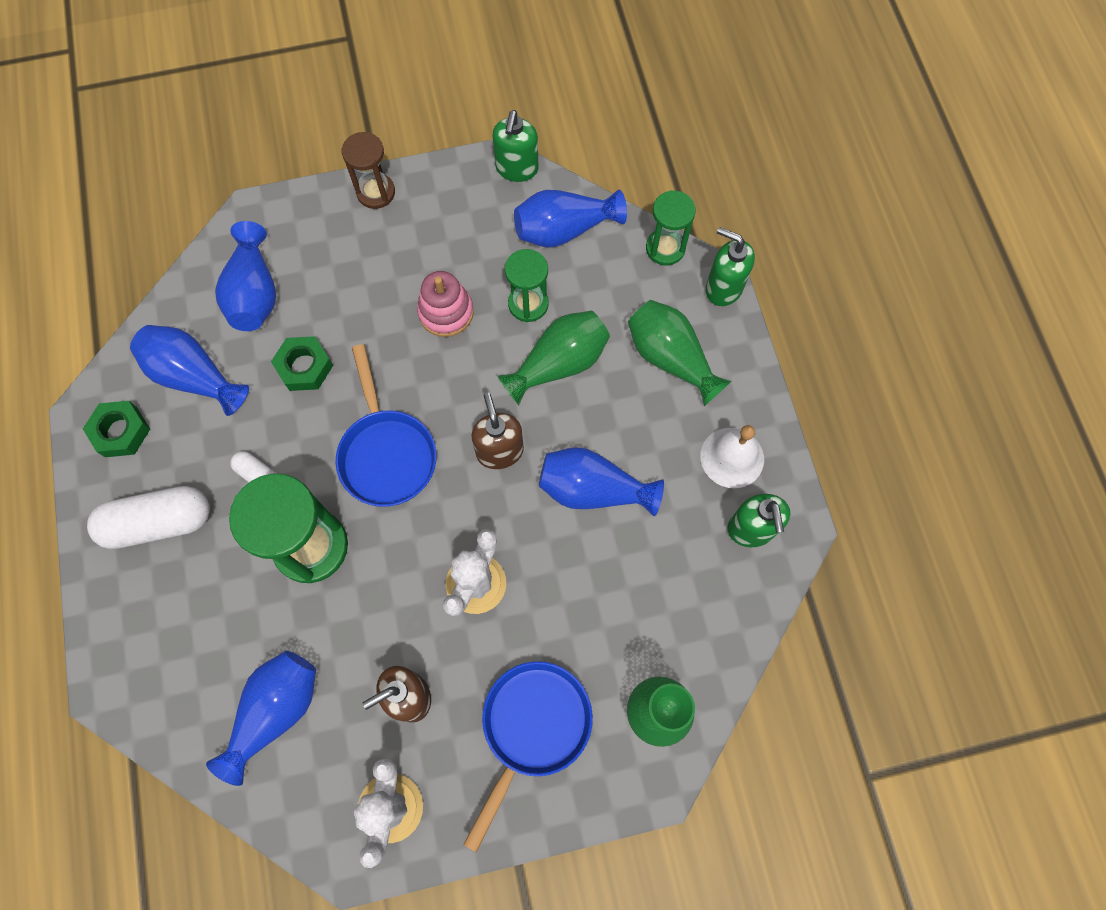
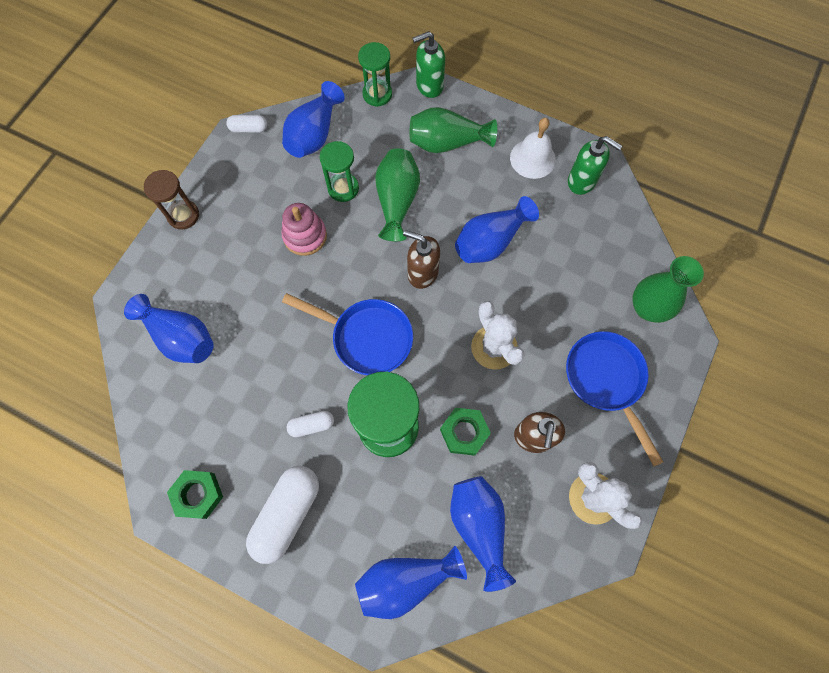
camera: 50 degrees left, 0 degrees up
blue vase [130,325,249,416] -> blue vase moved to [355,546,467,619]
green nut [271,336,333,391] -> green nut moved to [440,408,491,456]
green soap dispenser [492,110,538,182] -> white capsule [226,115,267,133]

